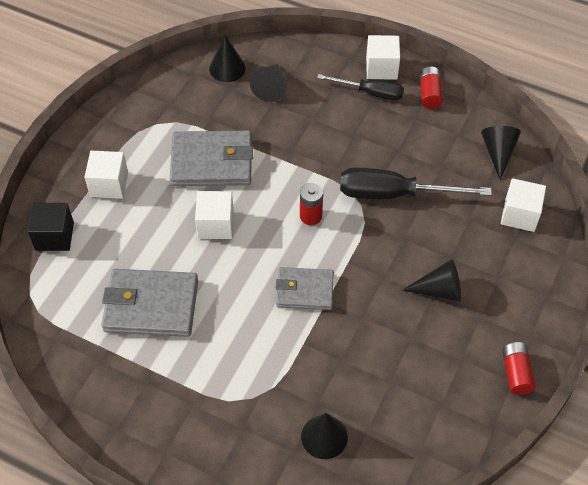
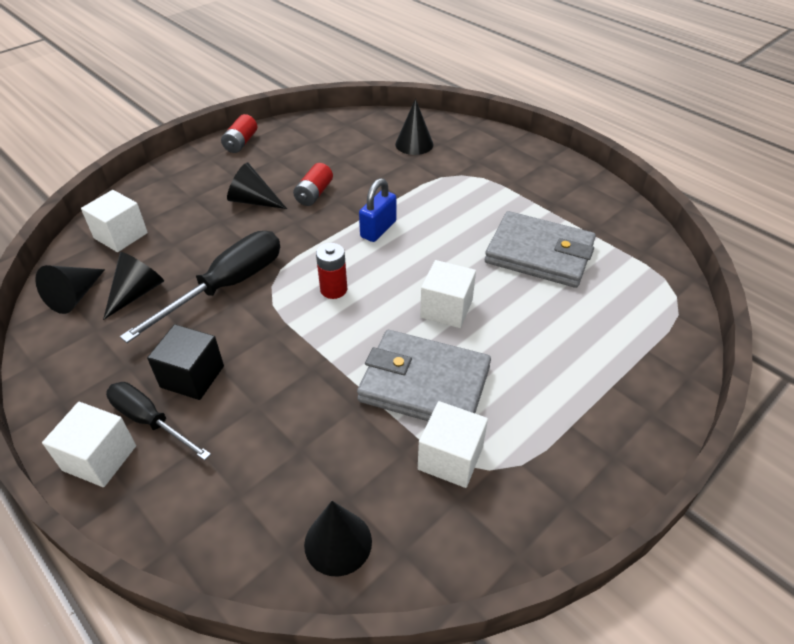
camera: 160 degrees left, 10 degrees down
black cube [28,203,74,251] -> black cube moved to [147,324,224,400]
white cube [85,150,128,199] -> white cube moved to [418,401,488,488]
black cone [250,64,287,102] -> black cone moved to [103,252,164,320]
grey wallet [276,267,334,310] -> blue padlock [359,178,396,242]
black screwdriver [340,168,492,199] -> black screwdriver turned 75 degrees counterclockwise [120,231,280,343]
red battery [420,67,443,109] -> red battery moved to [293,163,333,206]

